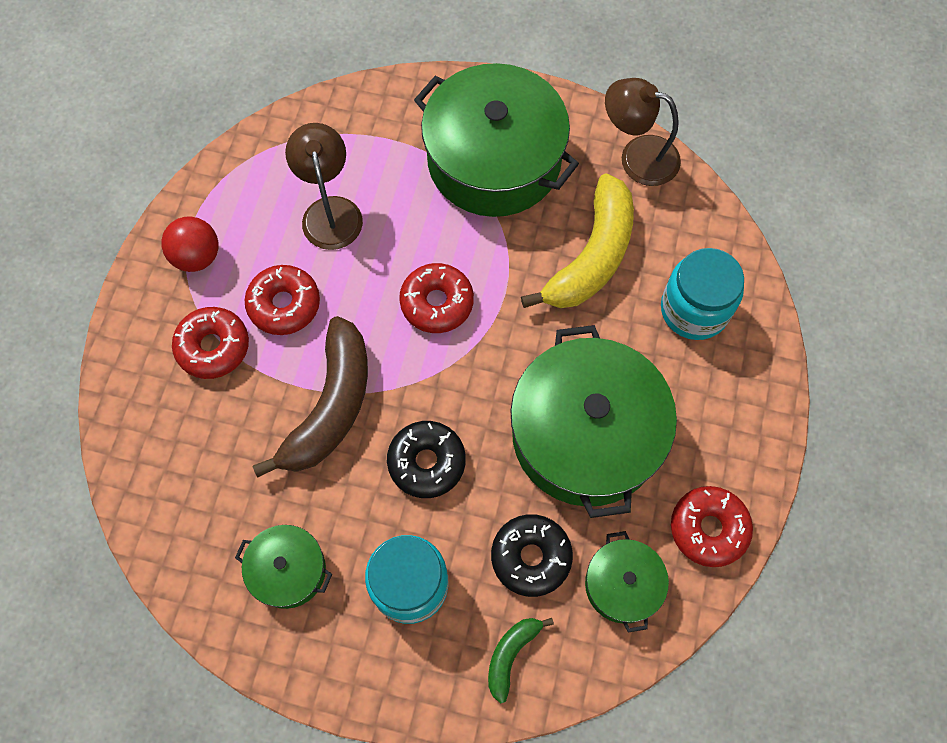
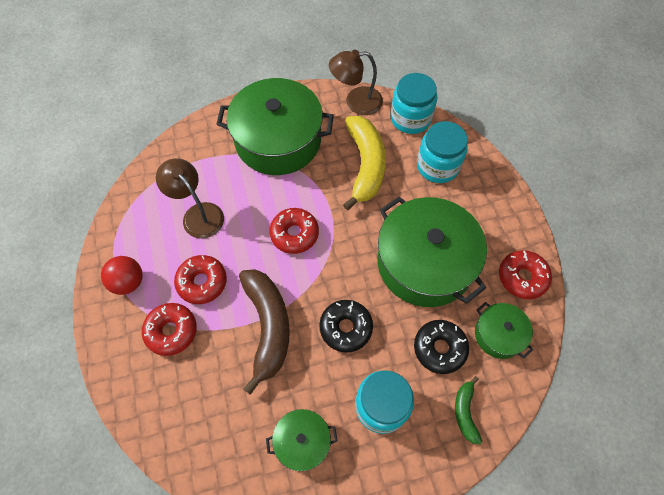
camera: 30 degrees left, 5 degrees down
none -> turquoise jar [390,73,437,134]

